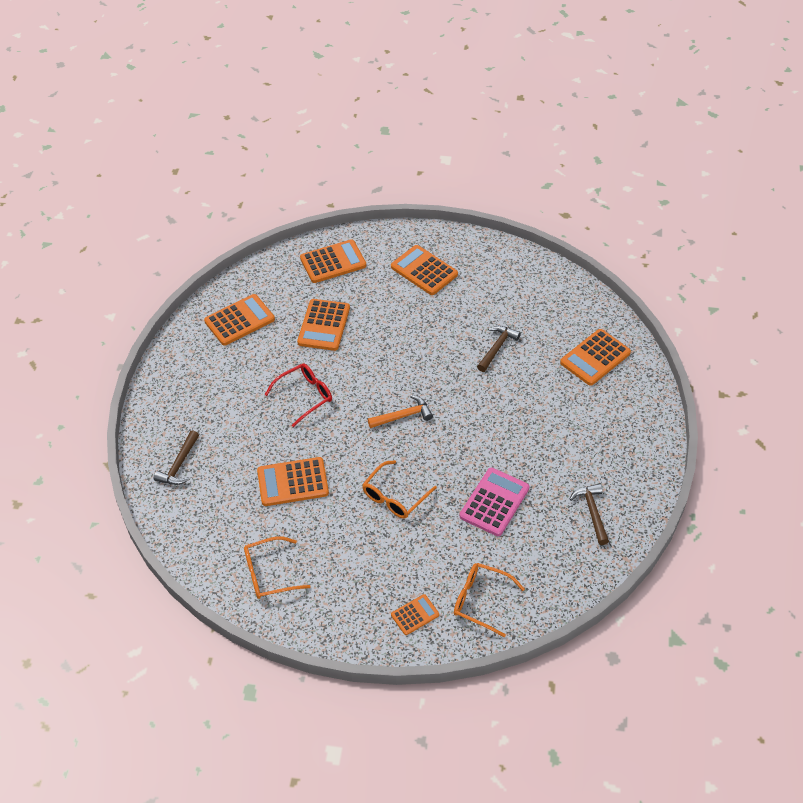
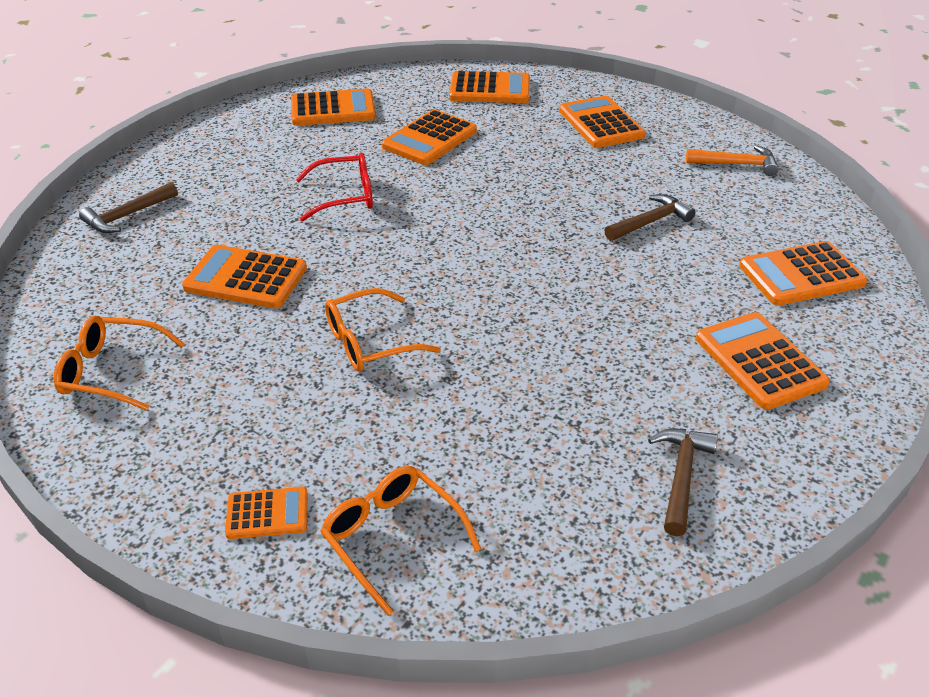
camera: 25 degrees right, 10 degrees down
orange hammer [368,395,433,428] -> orange hammer moved to [686,145,779,176]
pink calculator [460,468,529,536] -> none
none -> orange calculator [696,312,830,410]

